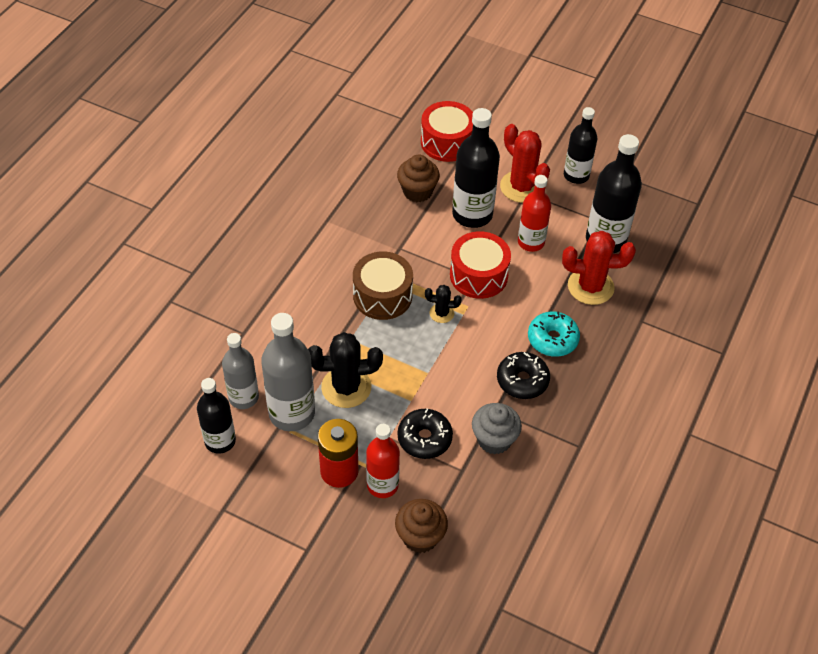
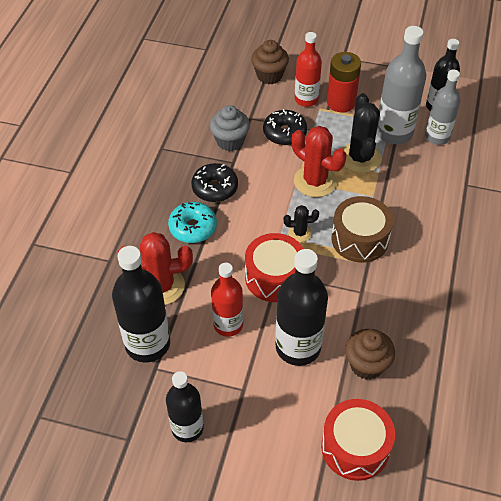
camera: 170 degrees right, 0 degrees up
black cactus [308,332,383,408] -> black cactus turned 75 degrees counterclockwise [342,93,382,173]
red cactus [500,124,550,203] -> red cactus moved to [292,126,346,197]

